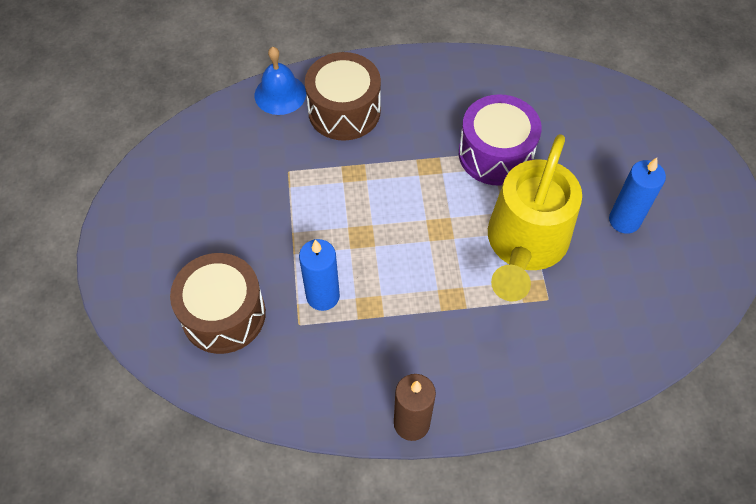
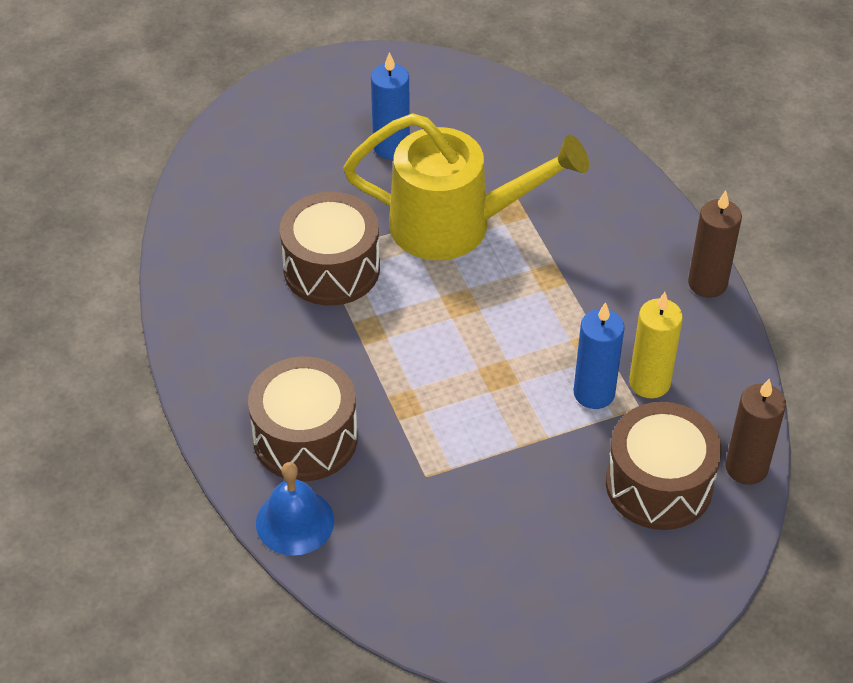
camera: 105 degrees left, 10 degrees down
purple drum [459,94,542,186] -> brown drum [280,192,380,306]
none -> yellow candle [629,292,683,398]
none -> brown candle [725,379,786,485]

